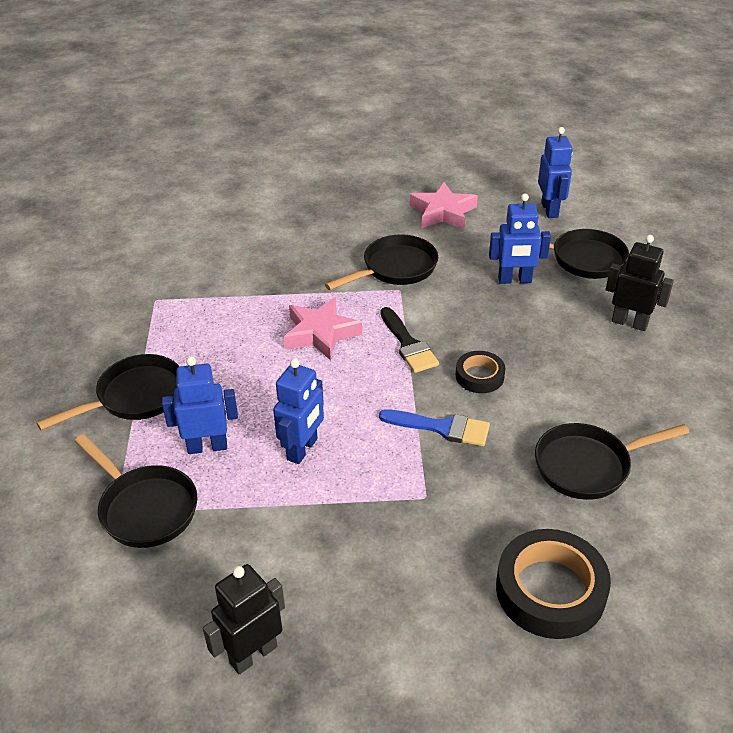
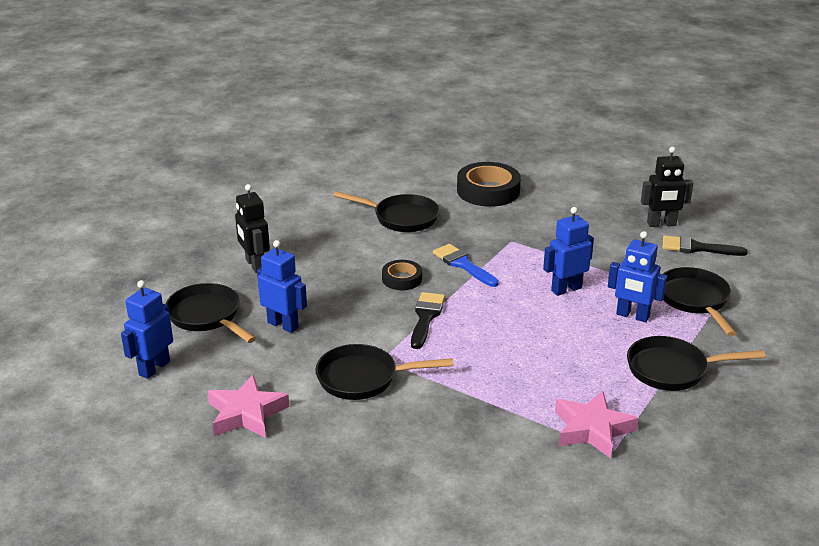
camera: 145 degrees left, 10 degrees down
pink star [284,297,362,361] -> pink star moved to [555,391,638,459]
none -> black brush [663,235,748,256]

